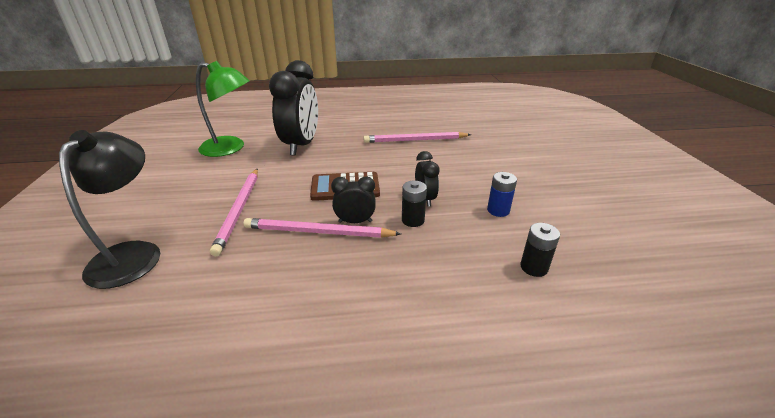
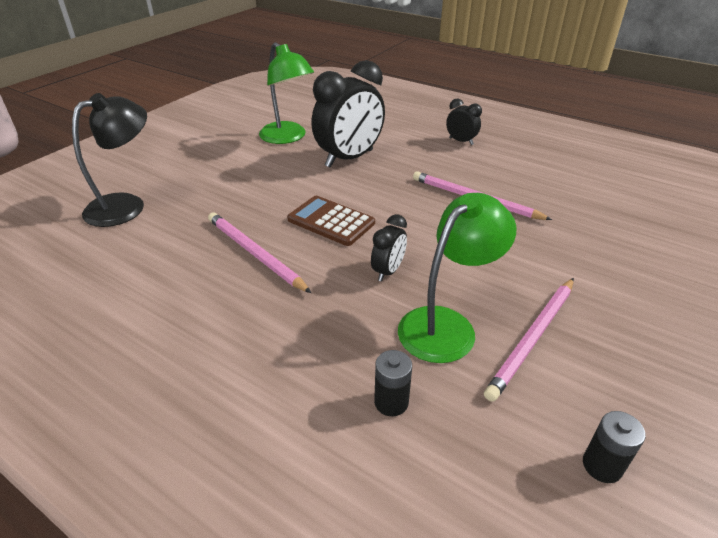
camera: 40 degrees right, 5 degrees up
pink pencil [210,169,258,256] -> pink pencil moved to [484,278,574,402]
black clock [331,176,376,223] -> black clock moved to [446,99,482,145]
black battery [402,181,427,227] -> black battery moved to [583,411,646,483]
blue battery [487,172,517,217] -> green lamp [398,193,516,363]

